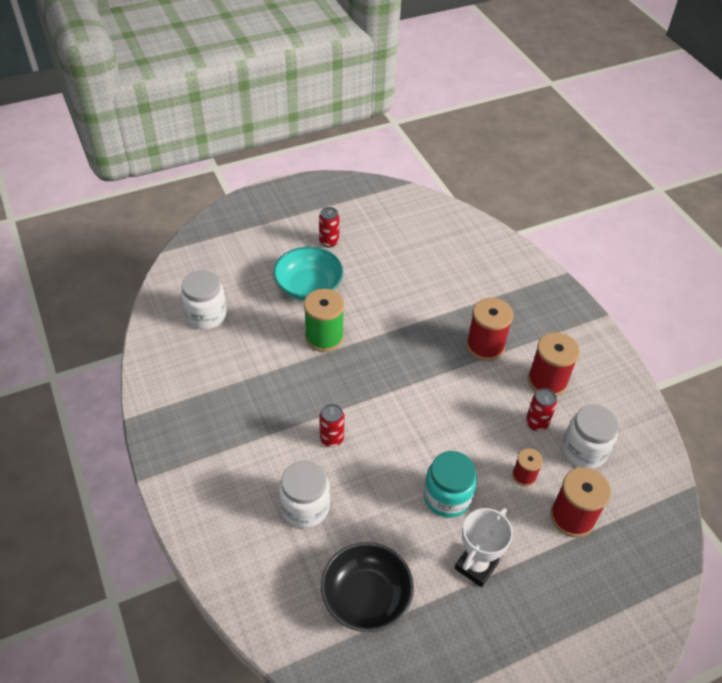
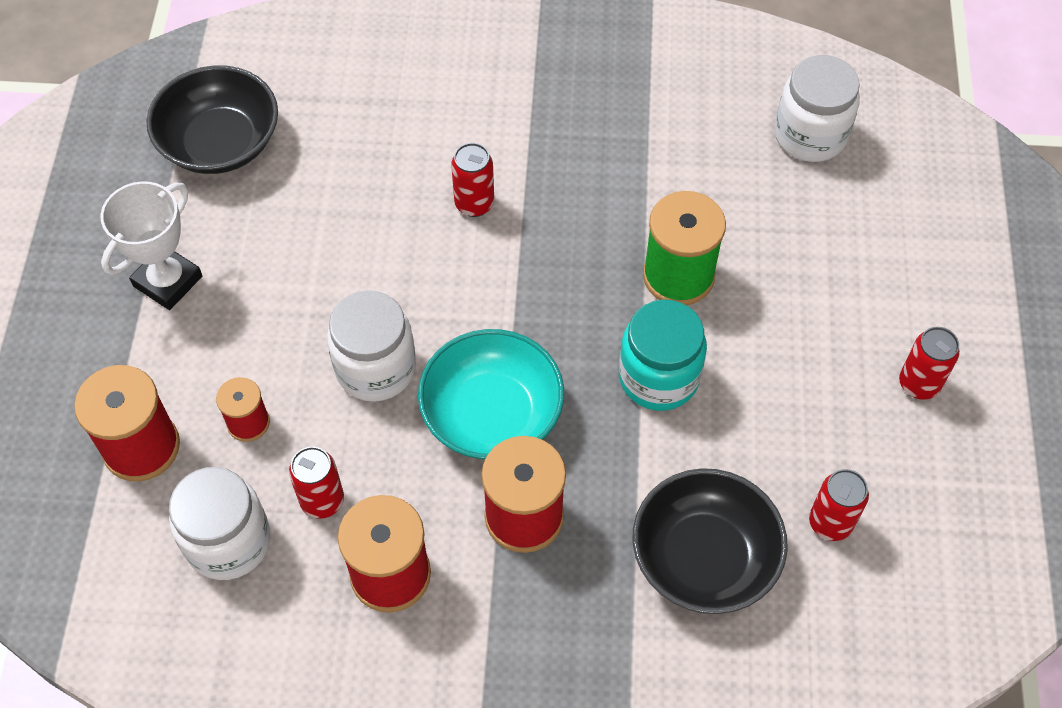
camera: 120 degrees right, 10 degrees up
turquoise bowl [273,246,343,301] -> turquoise bowl moved to [418,329,564,459]
white jar [279,460,330,528] -> white jar moved to [327,290,416,402]
turquoise jar [424,451,477,518] -> turquoise jar moved to [619,300,707,411]
white trophy [455,508,513,587] -> white trophy turned 60 degrees clockwise [100,181,202,310]
none -> black bowl [633,468,788,614]
none -> red can [809,469,869,541]

